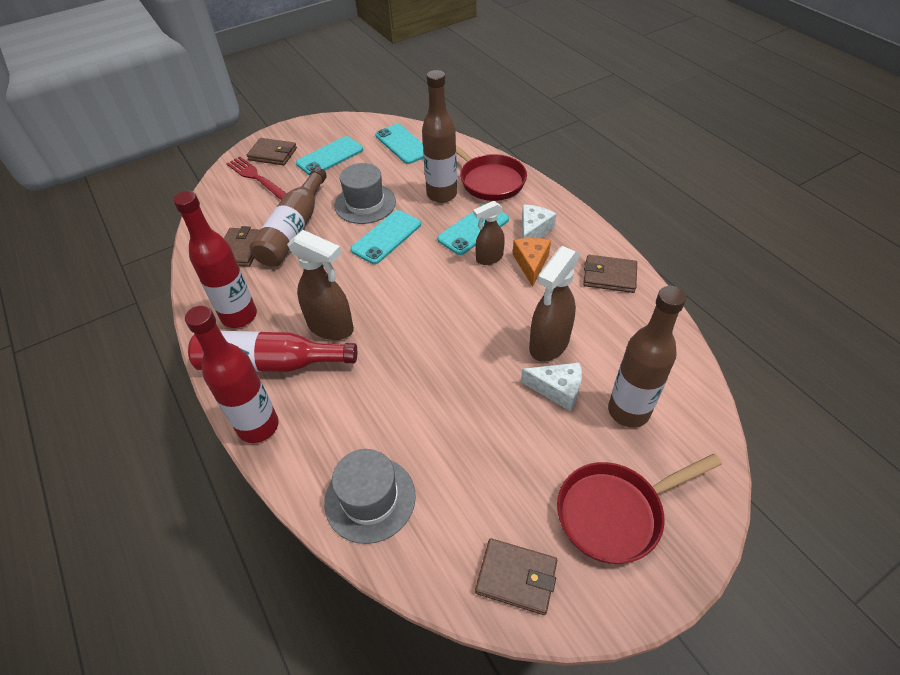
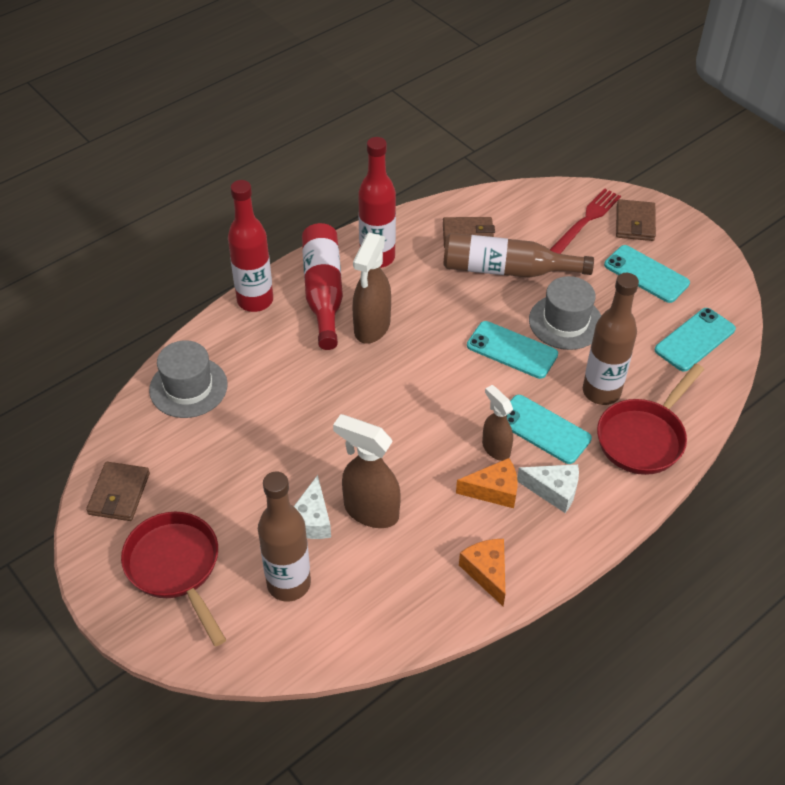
camera: 80 degrees right, 0 degrees up
brown wallet [583,255,637,293] -> orange cheese [459,539,505,606]

